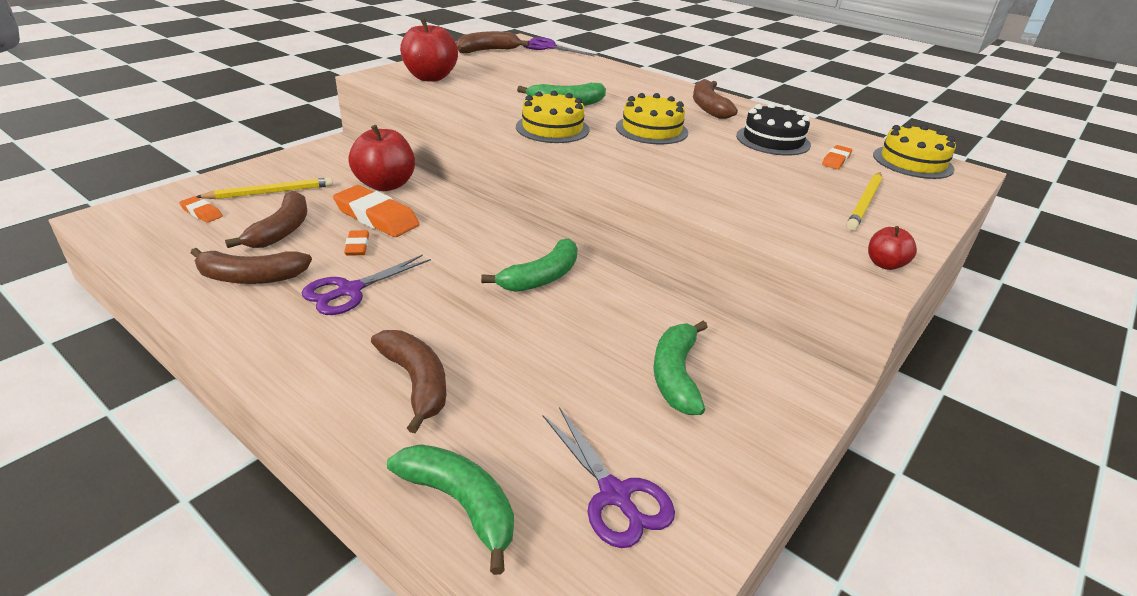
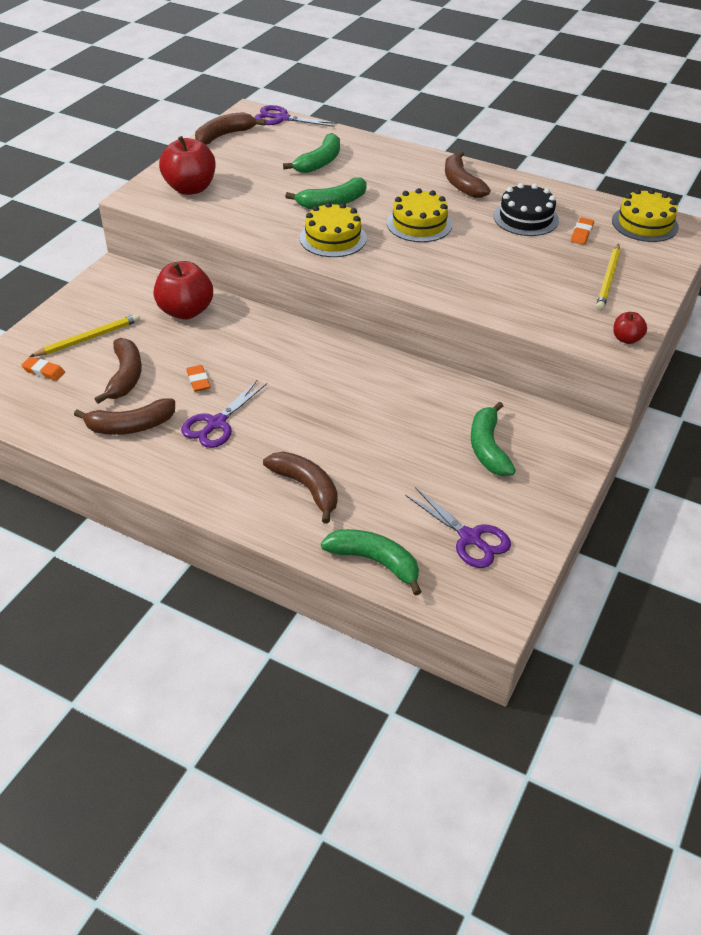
camera: 10 degrees left, 10 degrees up
orange eraser [333,185,420,237] -> none
green banana [481,238,578,292] -> green banana moved to [283,133,340,173]

